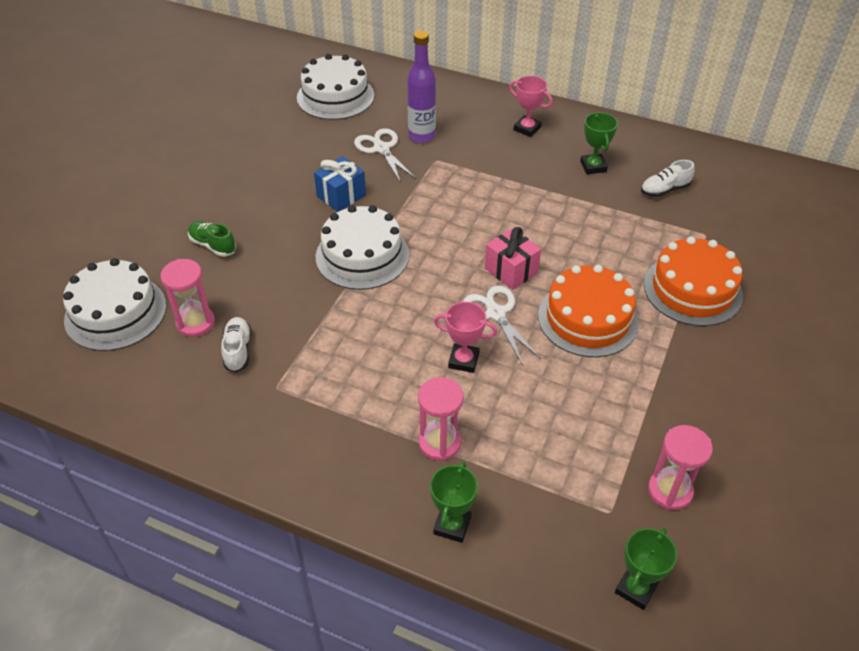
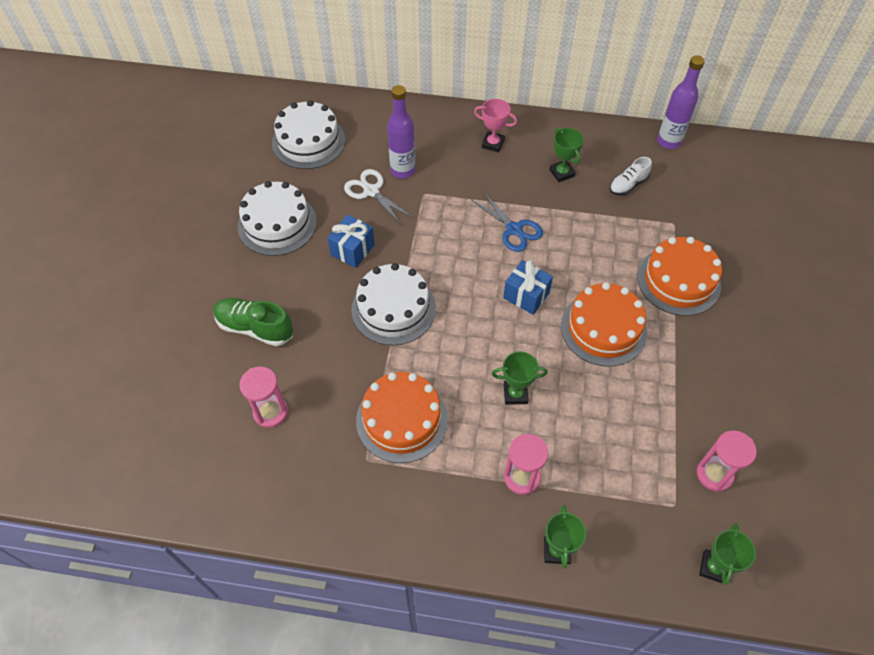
camera: 15 degrees left, 10 degrees up
white cake [63,258,166,351] -> white cake moved to [238,181,317,256]
green shoe [188,221,236,257] -> green shoe [213,298,293,346], size x1.55
white shoe [221,317,252,373] -> none
pink trophy [434,302,497,373] -> green trophy [492,351,548,405]
white scissors [463,286,541,366] -> none
pink gift [485,227,541,290] -> blue gift [503,260,553,315]
none -> orange cake [356,372,448,463]
none -> blue scissors [472,192,543,252]
none -> purple bottle [657,55,705,149]

